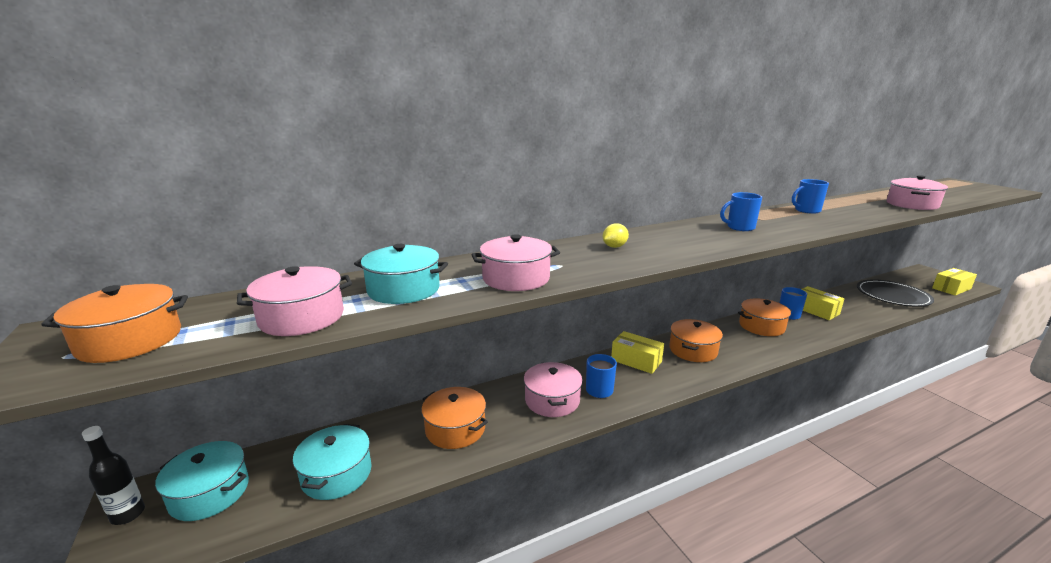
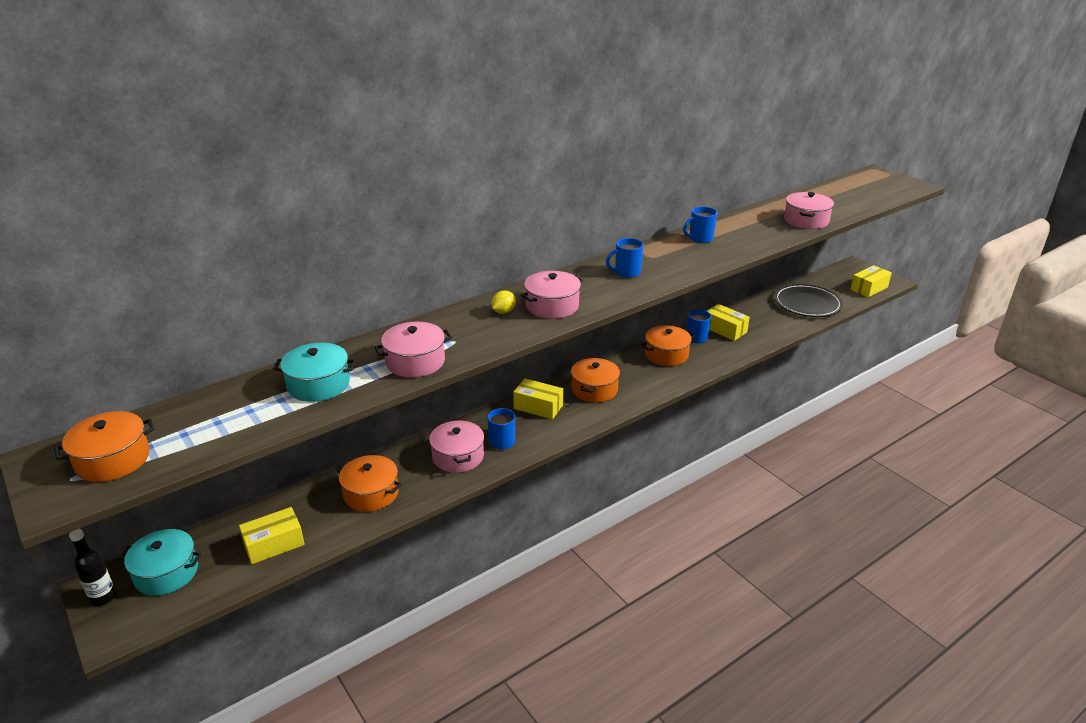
camera: 10 degrees left, 10 degrees up
pink pot [237,266,352,336] -> pink pot moved to [521,271,583,319]
turquoise pot [293,424,371,500] -> yellow box [239,507,305,564]

